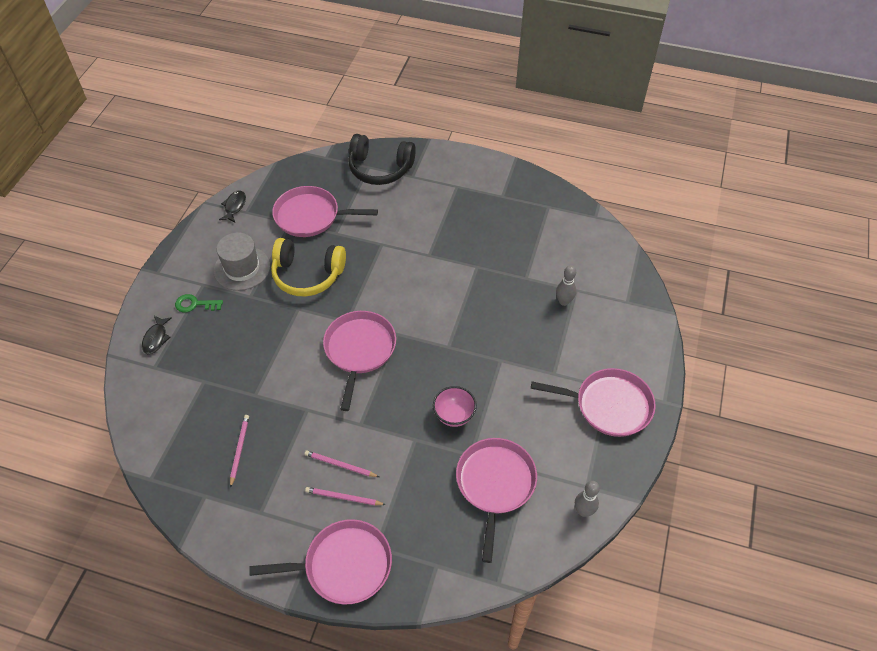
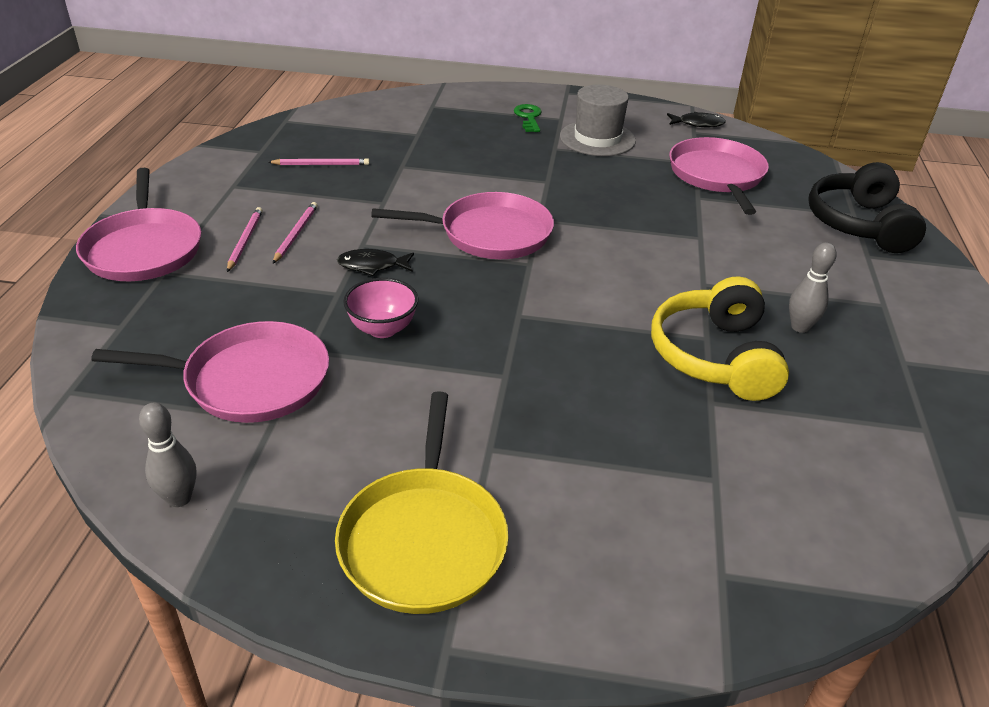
camera: 80 degrees right, 15 degrees down
black fish [142,316,172,354] -> black fish moved to [337,249,414,276]
yellow headphones [271,238,346,297] -> yellow headphones moved to [651,276,789,401]
pink pan [531,368,656,437] -> yellow pan [335,391,509,614]
grey bowling pin [556,265,576,306] -> grey bowling pin moved to [789,242,837,333]

